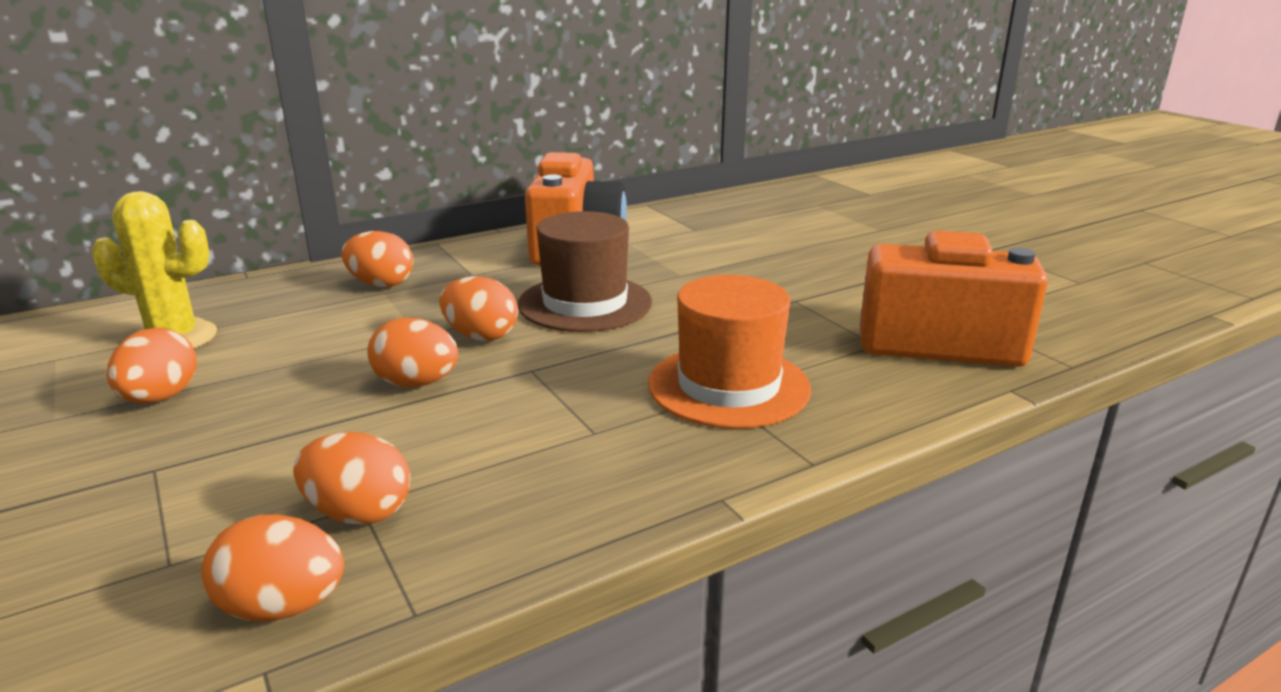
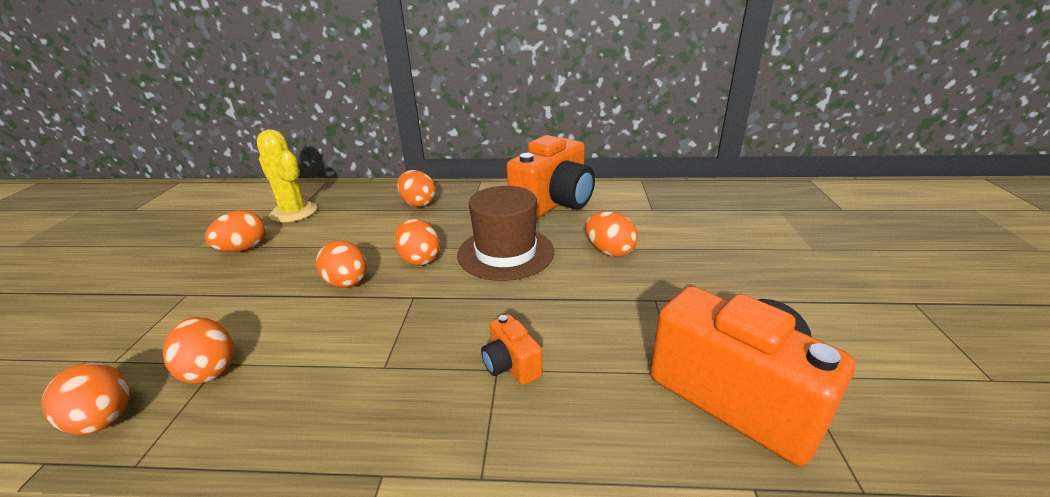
camera: 35 degrees right, 5 degrees up
orange hat [648,275,811,429] -> orange camera [481,314,542,385]
none -> orange egg [585,211,638,257]

